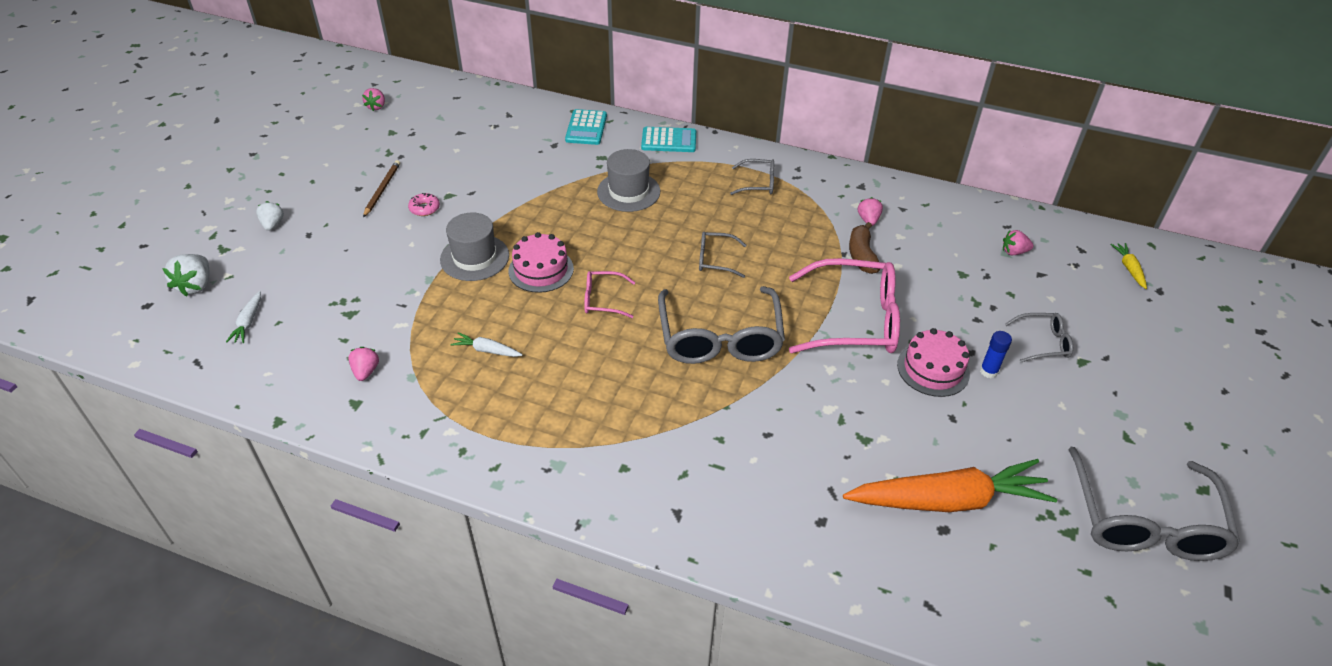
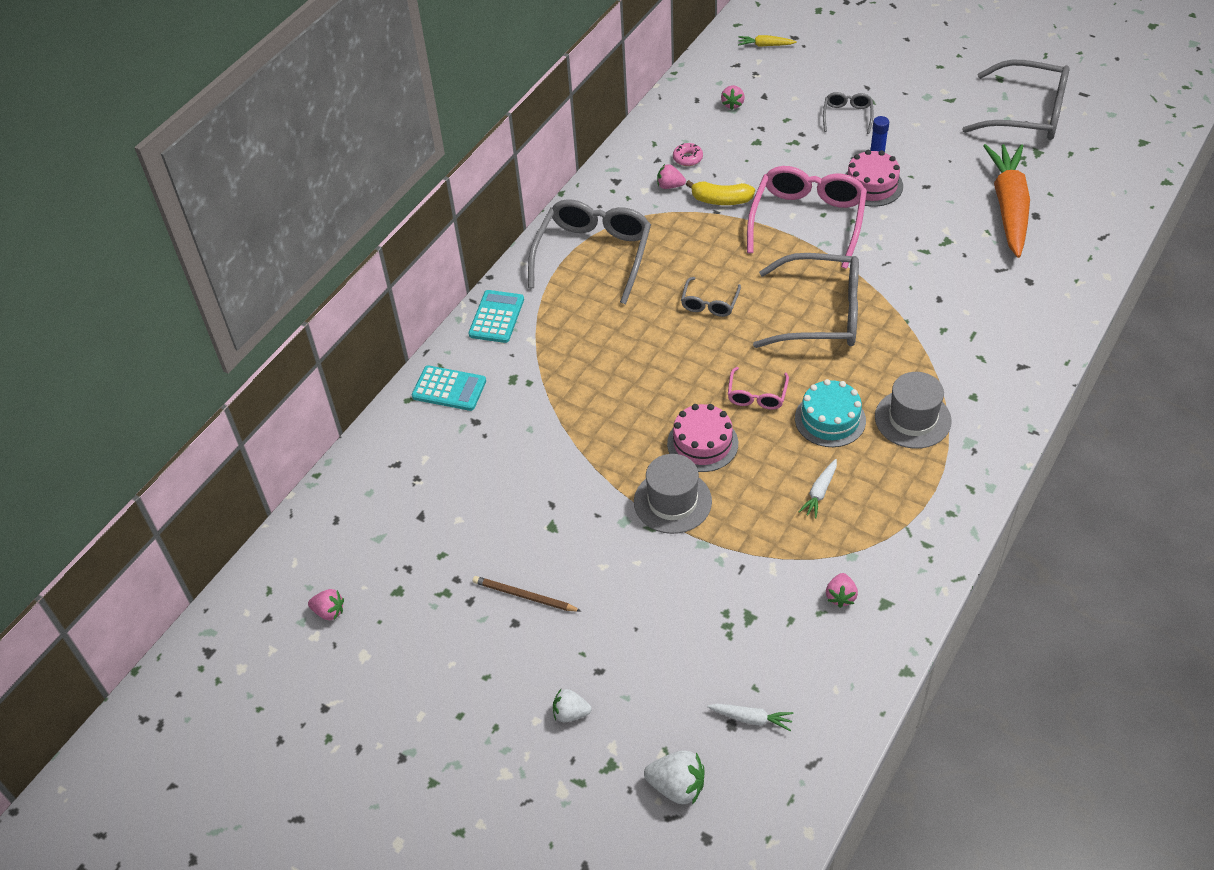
camera: 75 degrees left, 5 degrees up
pink strawberry [348,347,379,381] -> pink strawberry turned 90 degrees counterclockwise [826,573,858,608]
pink donut [408,193,440,216] -> pink donut moved to [673,143,703,166]
grey hat [597,149,660,212] -> grey hat moved to [875,372,952,449]
grey glasses [730,159,774,195] -> grey glasses [528,199,651,304], size x2.08
brown banana [849,222,880,274] -> yellow banana [686,180,755,205]
none -> turquoise cake [795,379,866,447]

